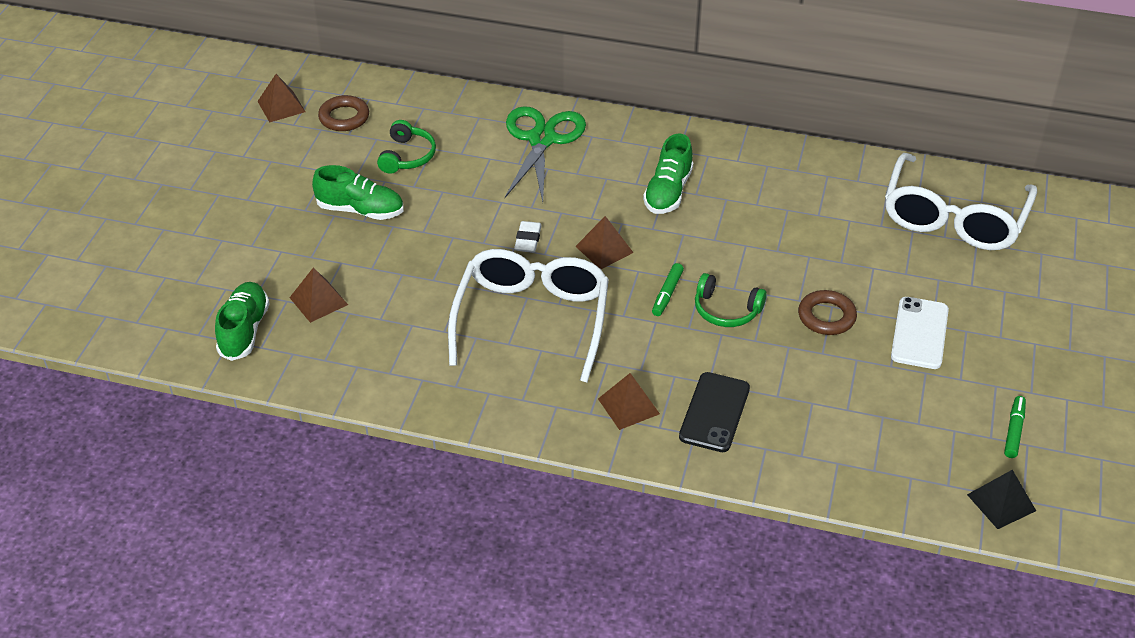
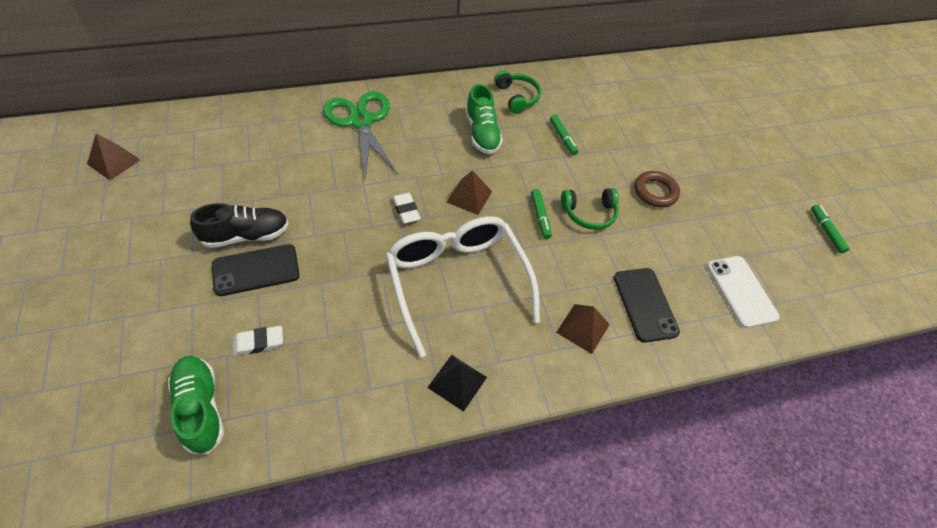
camera: 35 degrees left, 10 degrees up
brown pyramid [289,268,348,323] -> white eraser [232,326,283,356]
green shoe [312,165,404,220] -> black shoe [190,203,289,248]
brown ring [318,95,369,131] -> none
green headphones [377,120,436,174] -> green headphones moved to [494,70,541,114]
white glasses [885,153,1037,250] -> none
white phone [891,297,949,369] -> white phone moved to [707,256,780,328]
black pyramid [967,470,1036,529] -> black pyramid moved to [427,355,487,412]
none -> black phone [212,244,300,296]
none -> green marker [550,115,578,155]

